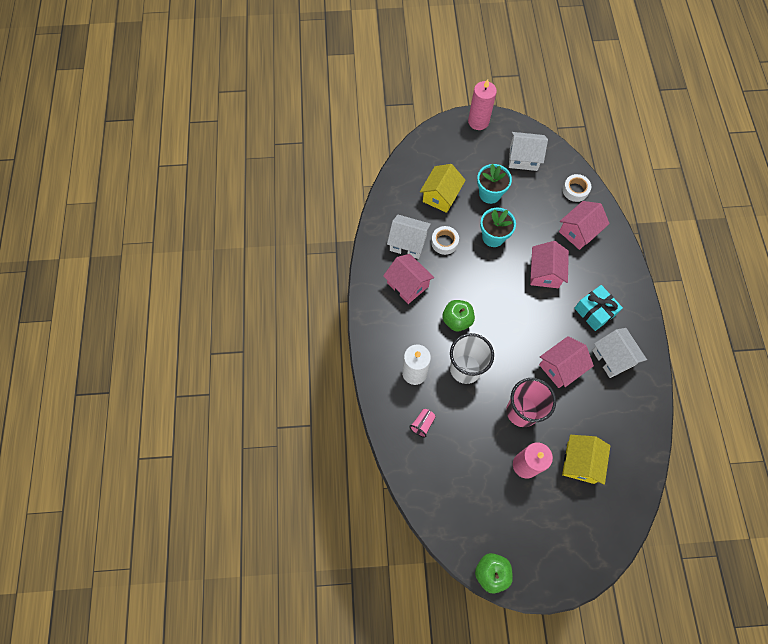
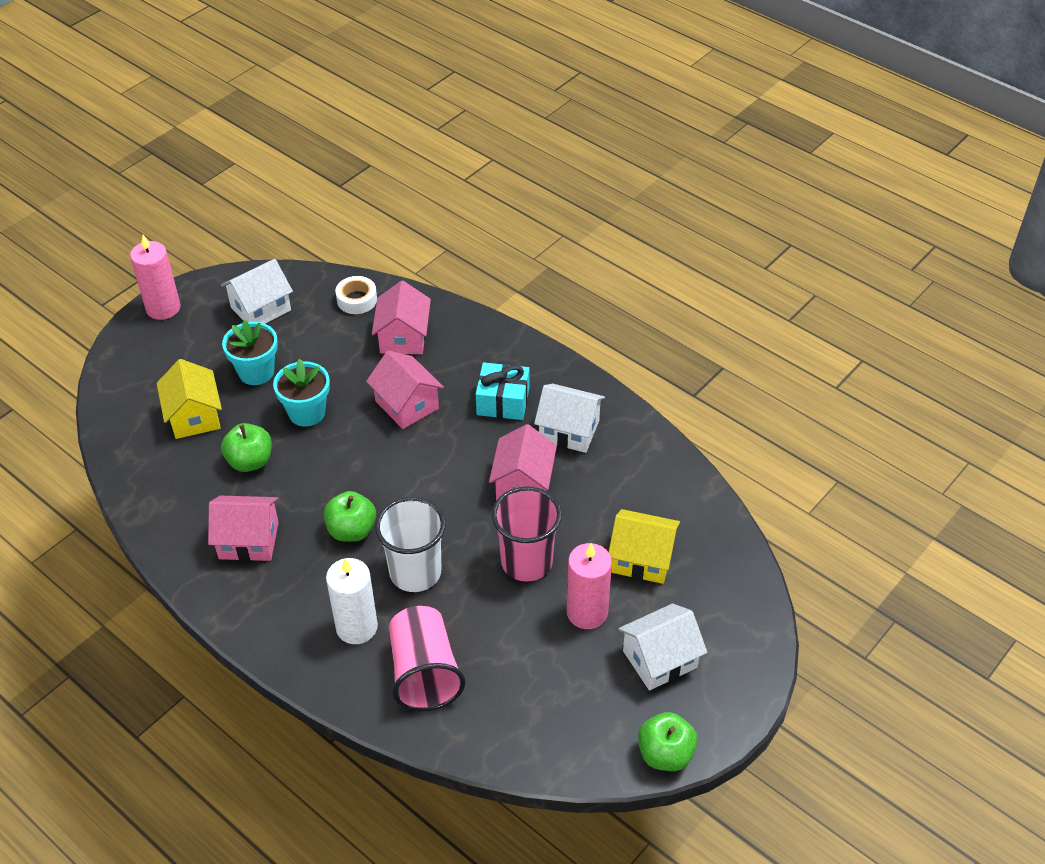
camera: 45 degrees left, 20 degrees down
white house [387,215,431,259] -> white house moved to [618,604,707,691]
pink cup [409,409,436,438] -> pink cup [389,606,466,711], size x2.19
white tape [431,226,459,255] -> green apple [221,423,272,472]
yellow house [562,435,610,485] -> yellow house turned 45 degrees counterclockwise [609,509,680,584]

